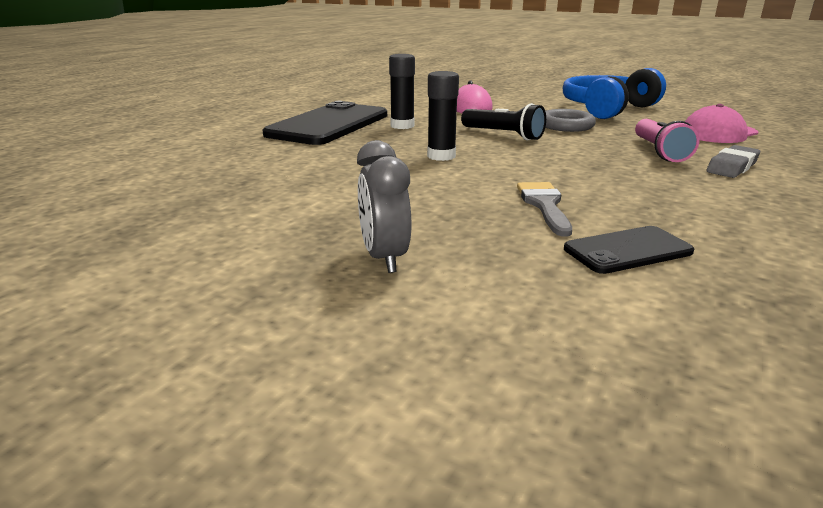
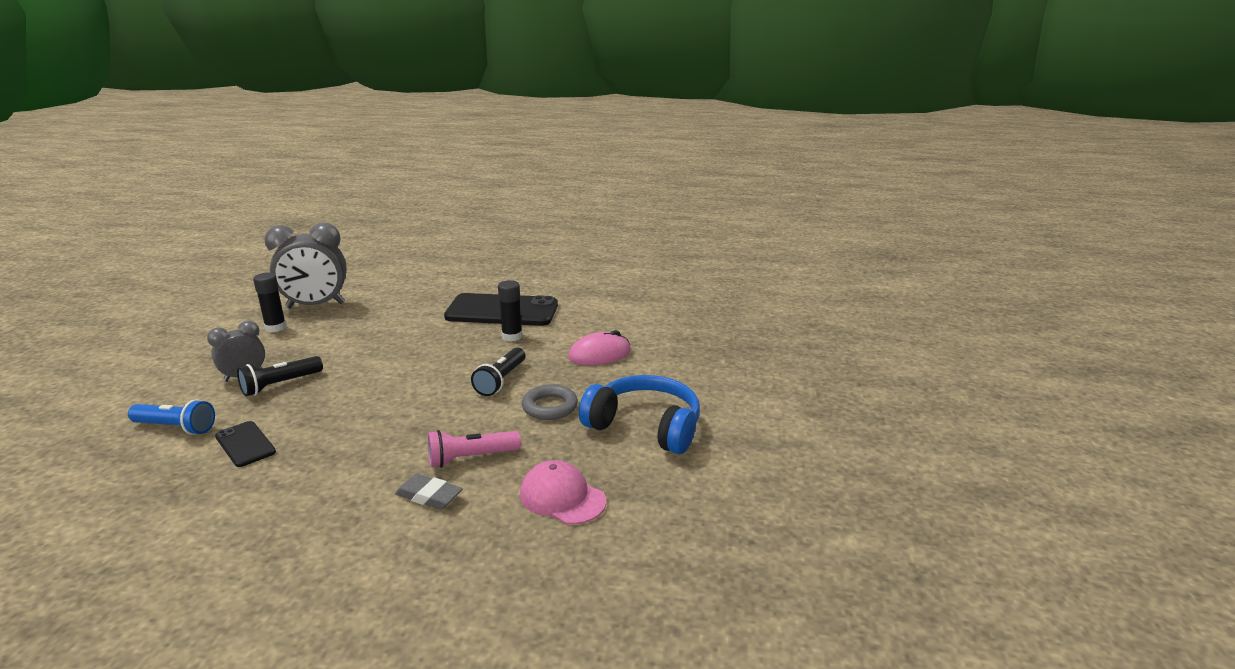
camera: 70 degrees right, 0 degrees up
black glue stick [427,71,459,161] -> black glue stick moved to [253,273,286,332]
grey brush [517,182,572,237] -> none
none -> blue flashlight [128,399,215,435]
none -> black flashlight [237,356,323,397]
none -> grey clock [264,223,347,308]

